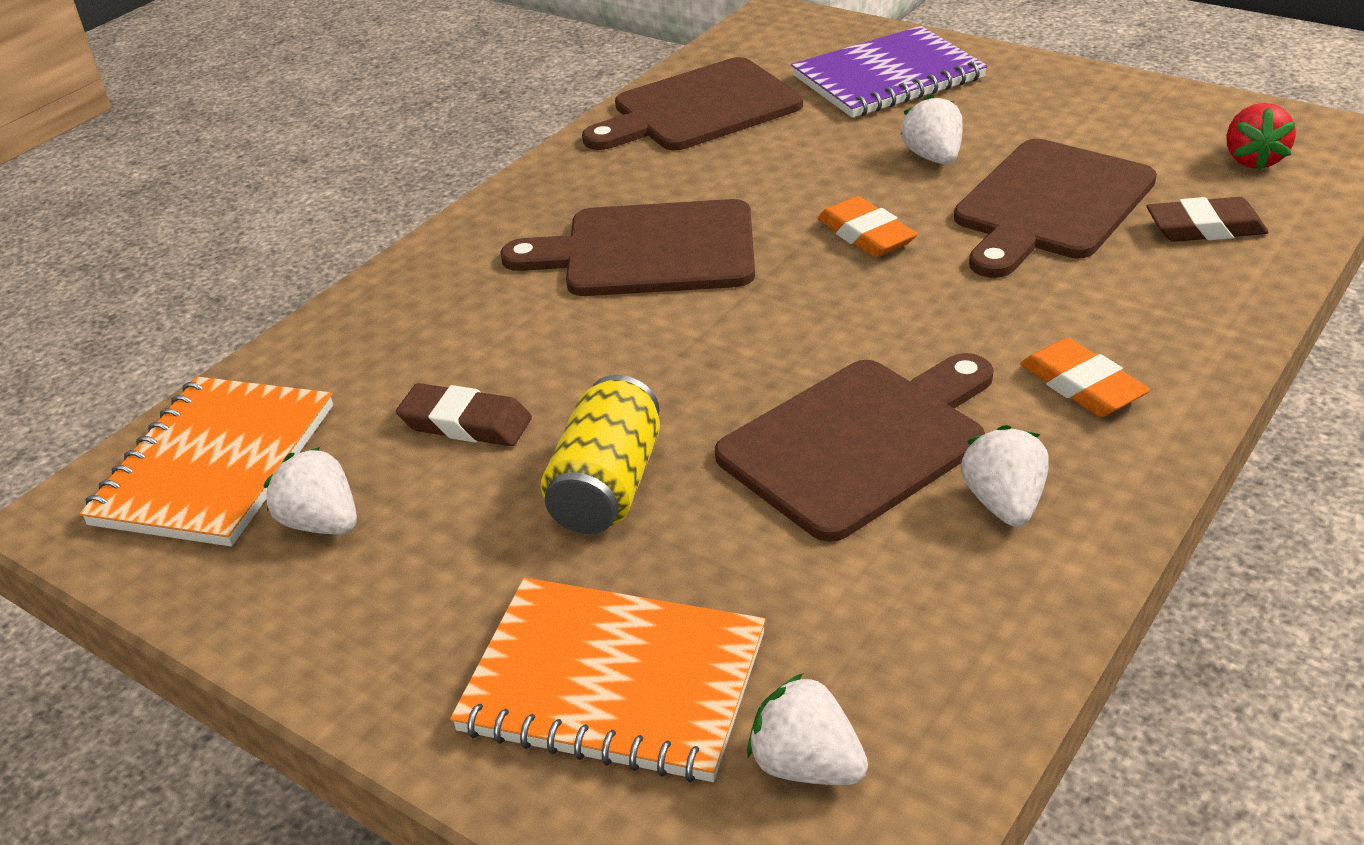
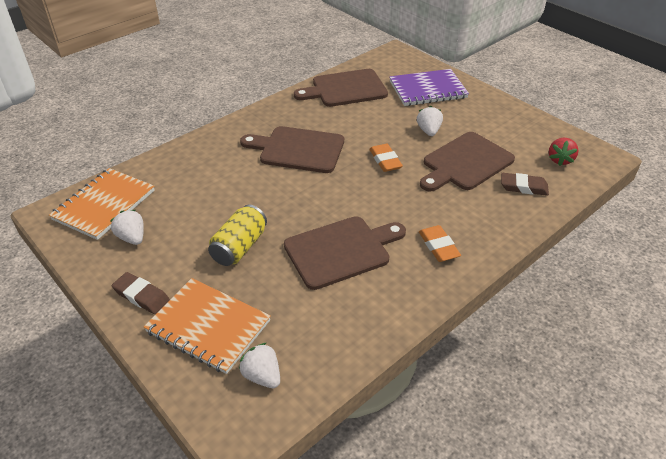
camera: 10 degrees right, 5 degrees up
brown eraser [396,383,532,446] -> brown eraser moved to [112,272,170,314]
white strawberry [961,425,1049,526] -> none

